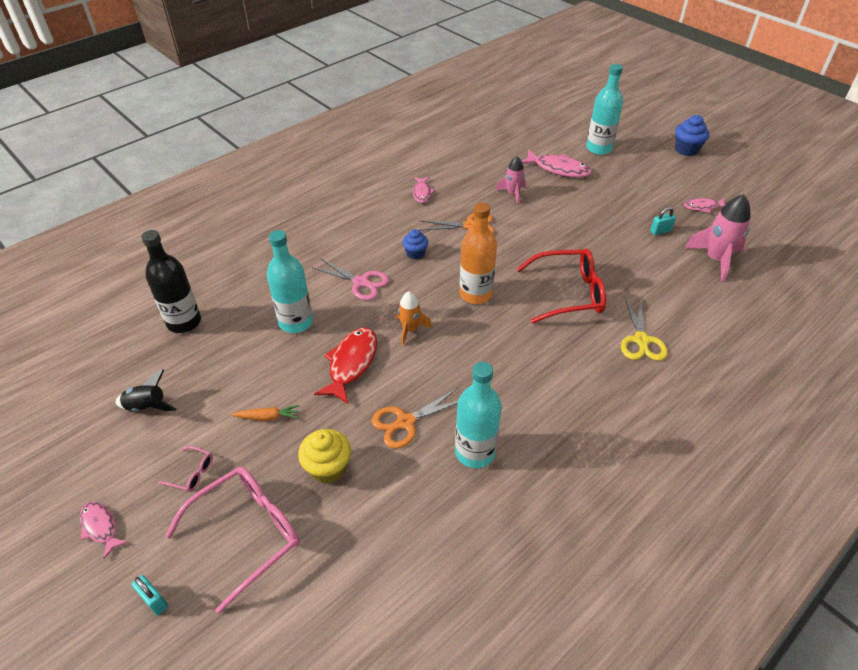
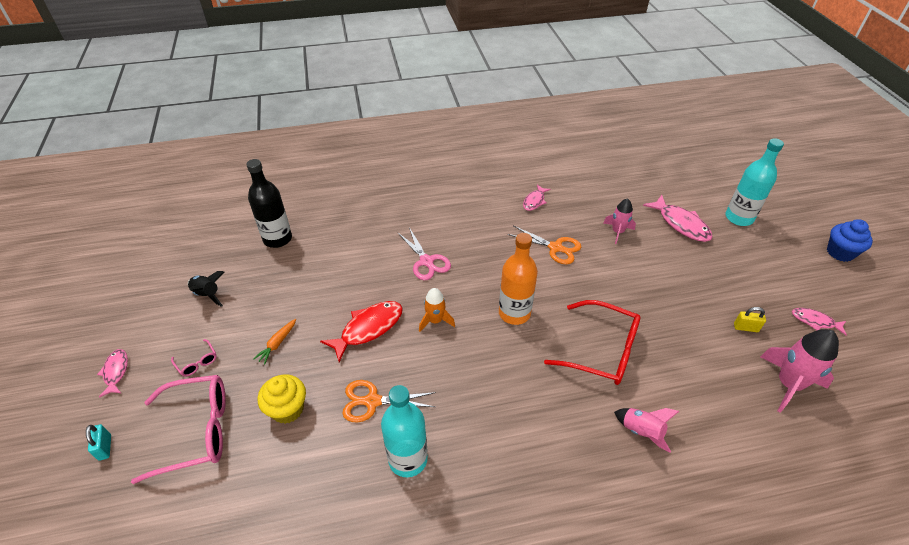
camera: 30 degrees right, 0 degrees up
orange carrot [231,405,299,421] -> orange carrot turned 90 degrees clockwise [253,319,296,365]
turquoise bottle [267,230,313,333] -> none
blue cupcake [402,229,428,259] -> none
yellow scissors [621,297,668,361] -> pink rocket [614,408,679,452]
turquoise padlock [650,207,676,235] -> yellow padlock [734,307,766,332]

